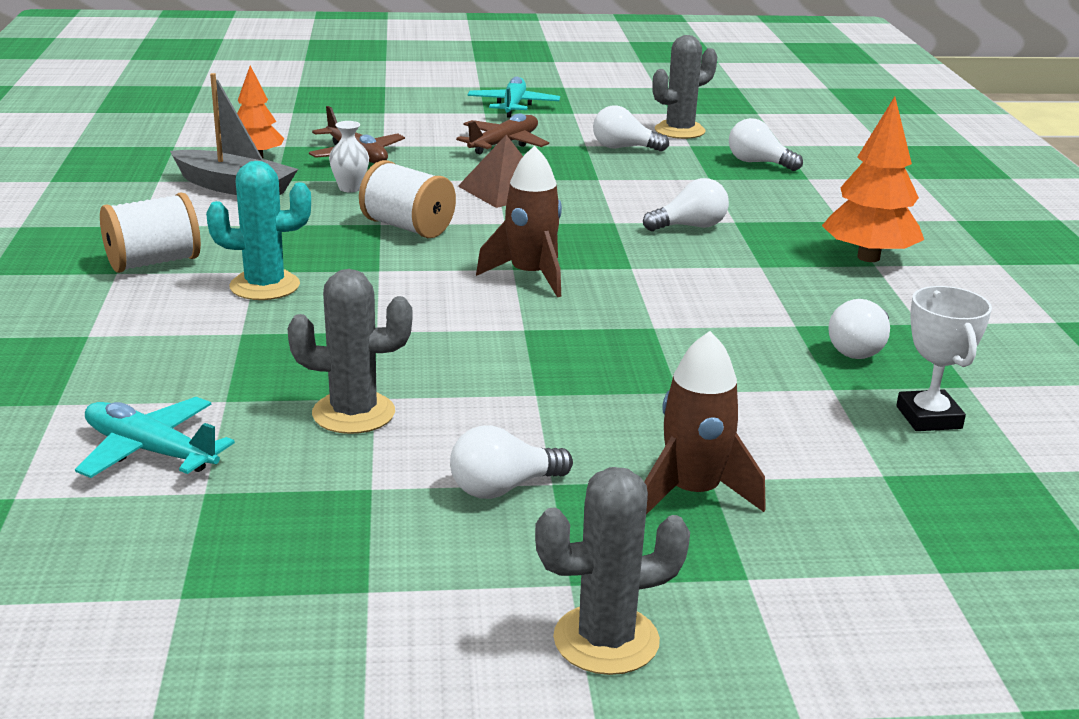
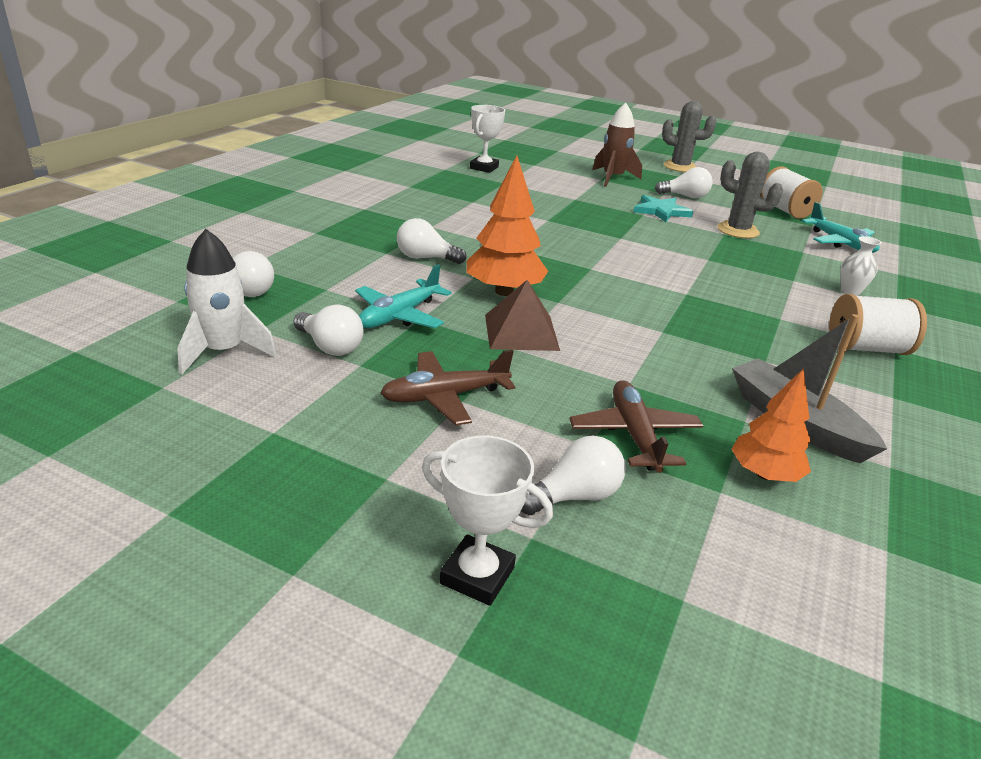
camera: 150 degrees left, 5 degrees up
turquoise cactus [206,161,311,300] -> none
white vase [329,121,369,192] -> white vase moved to [840,236,881,296]
white spool [359,160,456,238] -> white spool moved to [761,166,823,219]
turquoise plane [467,76,560,118] -> turquoise plane moved to [355,264,452,328]
brown rocket [476,146,562,297] -> none
grey cactus [653,35,717,139] -> white rocket [177,229,277,375]
orange tree [822,96,924,262] -> orange tree moved to [467,155,548,296]
white light bulb [828,299,890,359] -> white light bulb moved to [521,436,626,515]
none -> white trophy [422,436,553,606]
none -> turquoise star [634,195,693,222]

